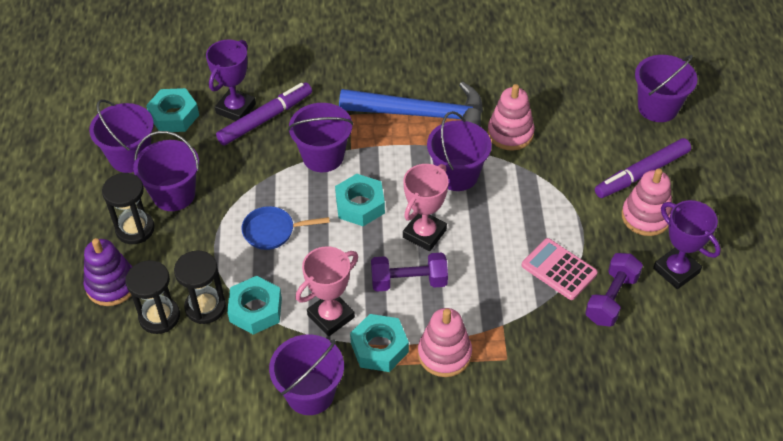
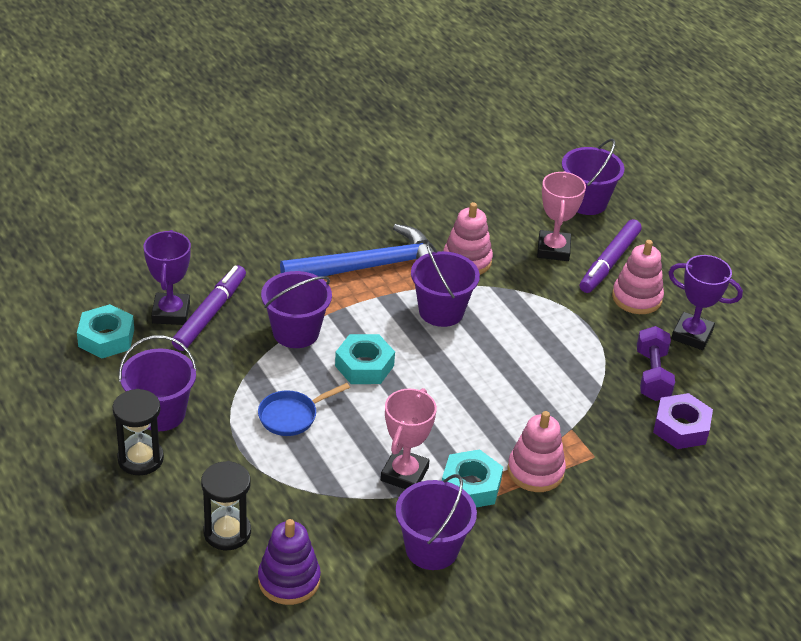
camera: 30 degrees left, 10 degrees down
purple stacking toy [84,238,132,306] -> purple stacking toy moved to [258,519,321,605]
purple bucket [89,100,154,173] -> none
black hourglass [174,250,226,324] -> none
turquoise nut [227,276,282,335] -> none
purple dumbbell [371,252,448,292] -> none
pink trophy [403,164,449,251] -> pink trophy moved to [537,171,586,261]
pink calculator [522,238,598,300] -> none
none -> purple nut [653,393,713,449]

